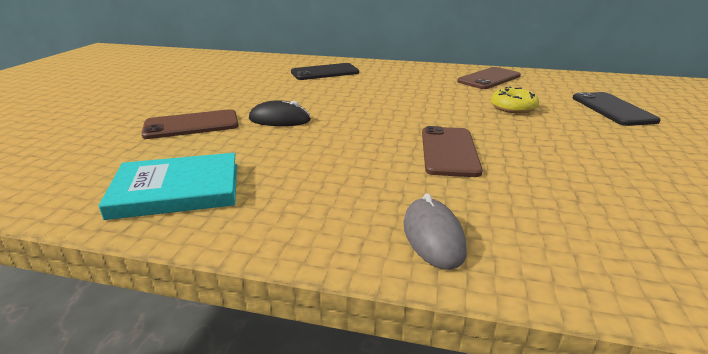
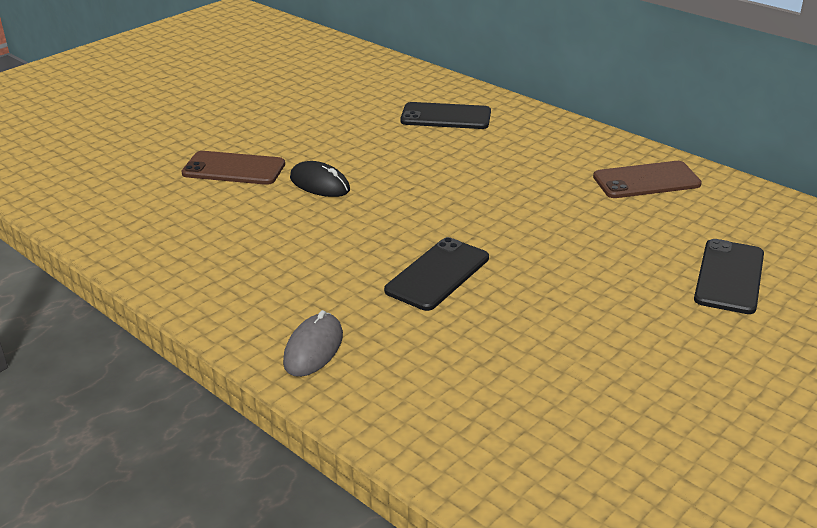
camera: 30 degrees right, 5 degrees up
turquoise book [98,153,237,220] -> none
brown phone [422,126,483,177] -> black phone [384,237,489,311]
yellow donut [491,87,539,114] -> none

